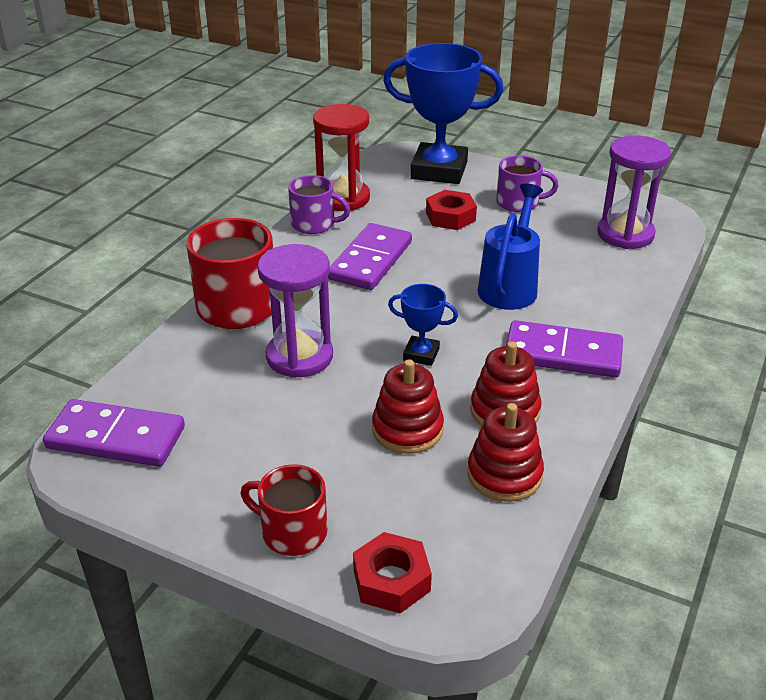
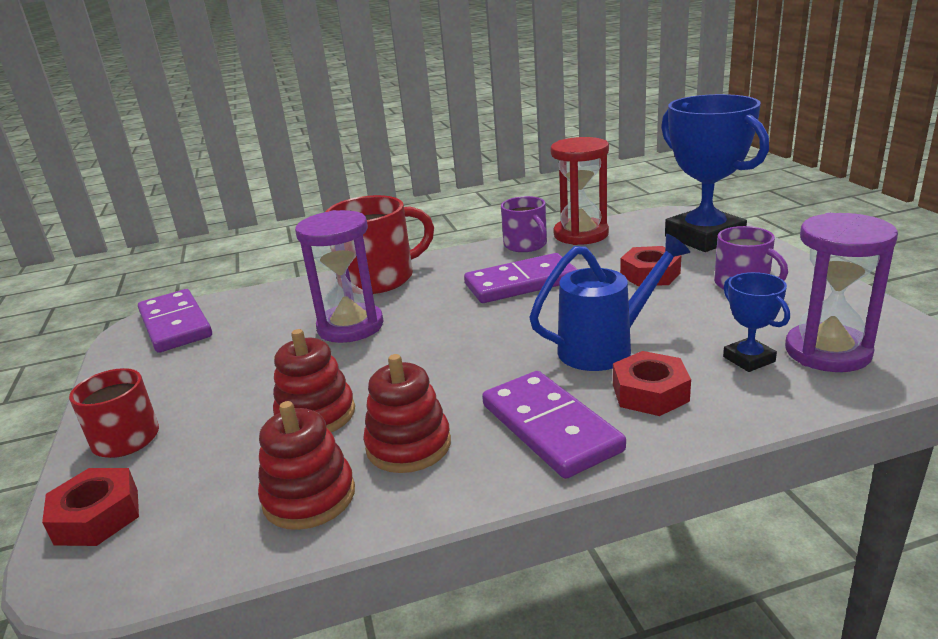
camera: 50 degrees right, 10 degrees down
blue trophy [388,284,458,366] -> blue trophy moved to [723,272,790,372]
none -> red nut [613,351,691,416]

